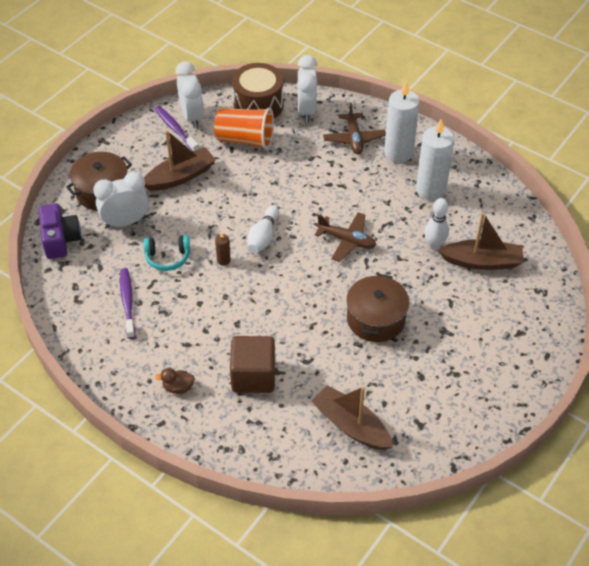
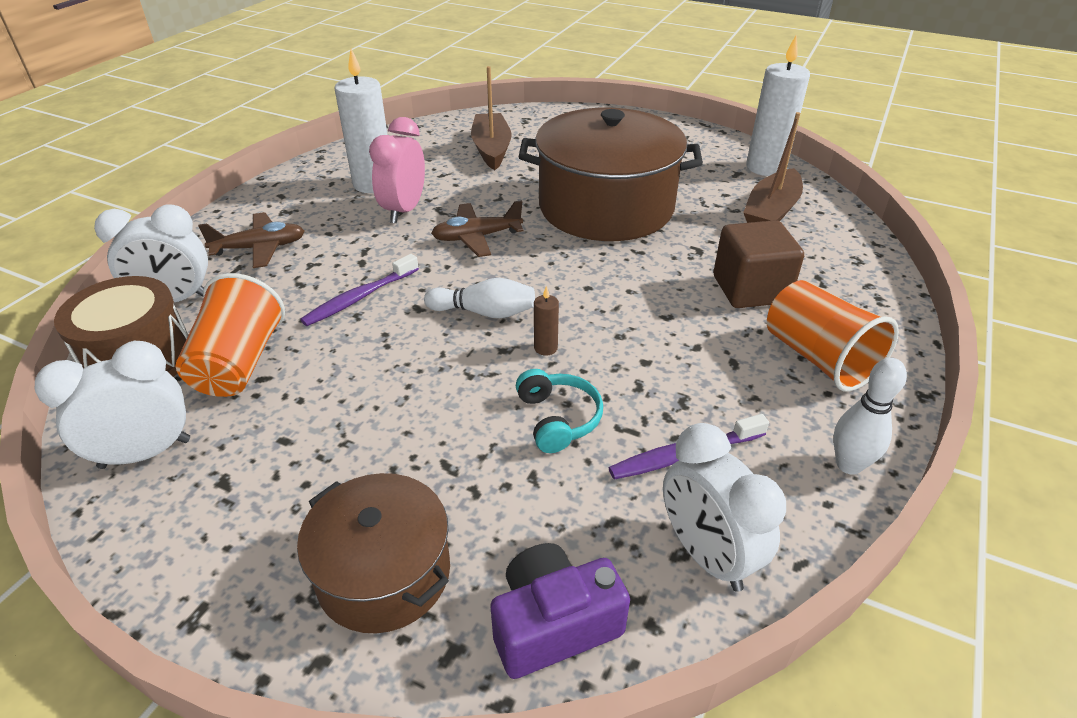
camera: 100 degrees left, 10 degrees down
white clock [93,172,149,228] -> white clock moved to [663,423,786,592]
brown boat [144,130,216,191] -> none
purple toothbrush [155,106,199,151] -> purple toothbrush moved to [300,254,419,326]
brown duck [155,368,195,394] -> orange cup [767,280,899,392]
brown plane [315,212,376,262] -> brown plane turned 120 degrees counterclockwise [431,200,524,257]
brown pot [346,274,410,342] -> brown pot [519,108,703,241], size x1.77
white candle [384,81,420,163] -> white candle moved to [746,36,810,176]
white bowling pin [424,198,449,250] -> white bowling pin moved to [833,358,907,475]
none -> pink clock [369,117,425,223]

